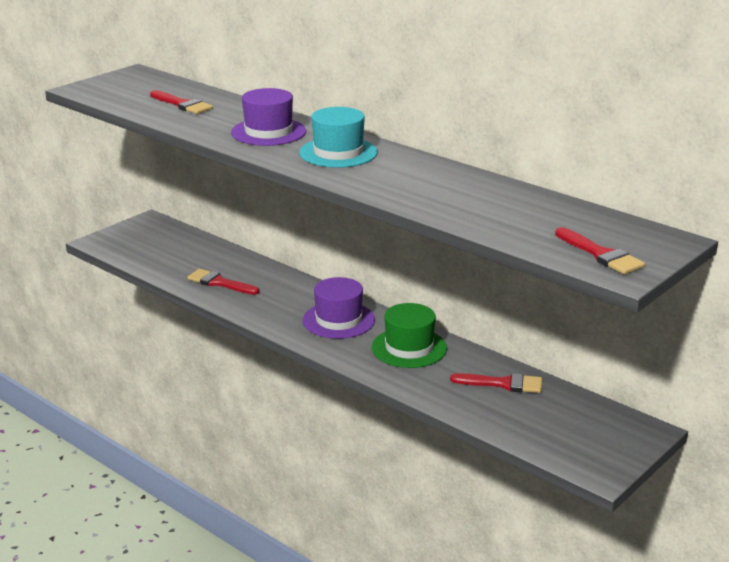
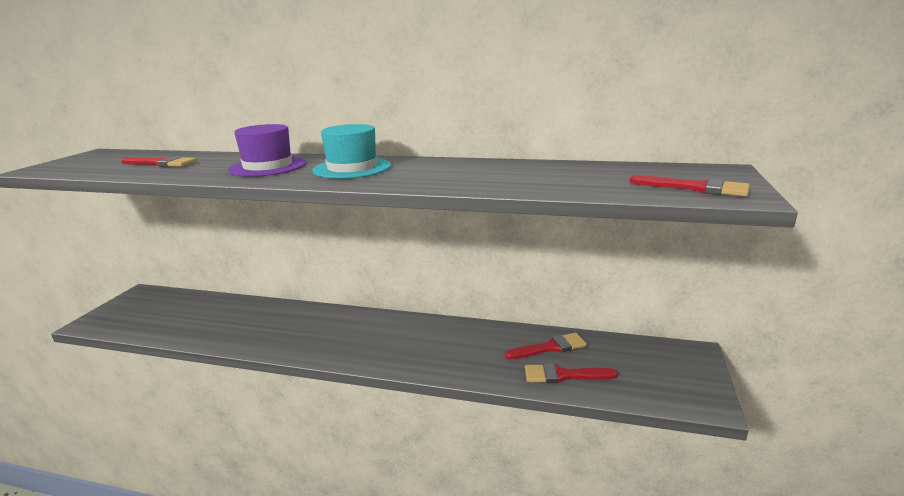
camera: 25 degrees left, 5 degrees down
red brush [187,269,259,295] -> red brush moved to [525,363,618,383]
purple hat [303,277,375,339] -> none
green hat [372,303,447,368] -> none

